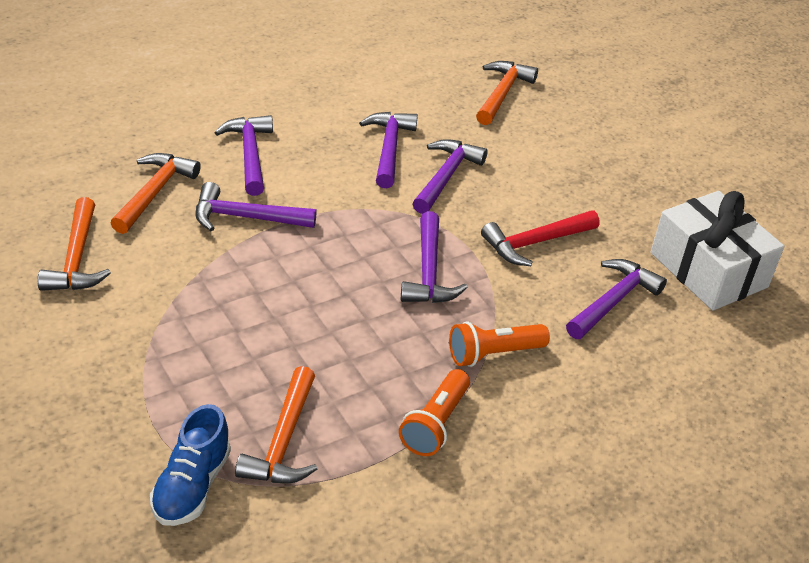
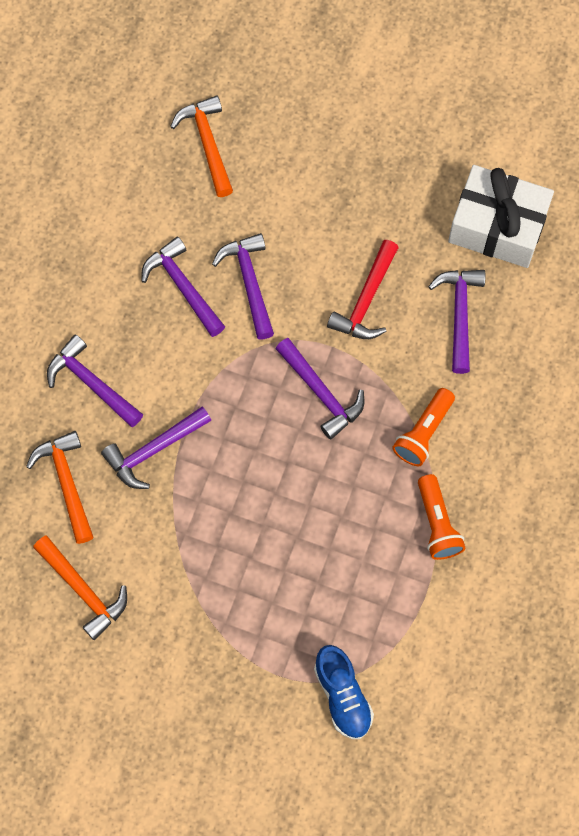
camera: 35 degrees left, 30 degrees up
orange hammer [235,366,318,483] -> none

